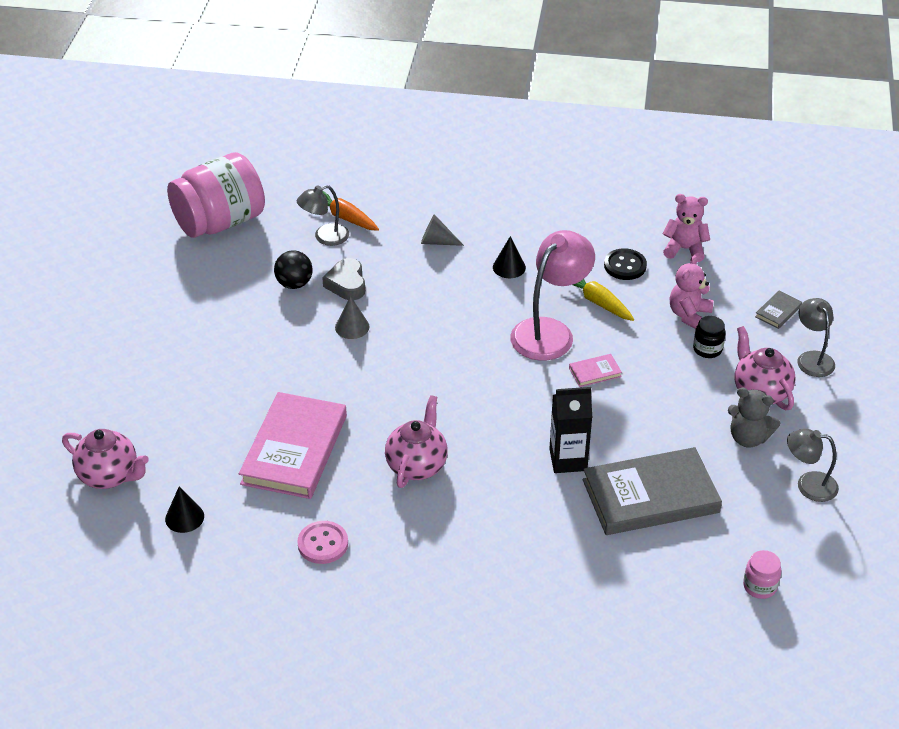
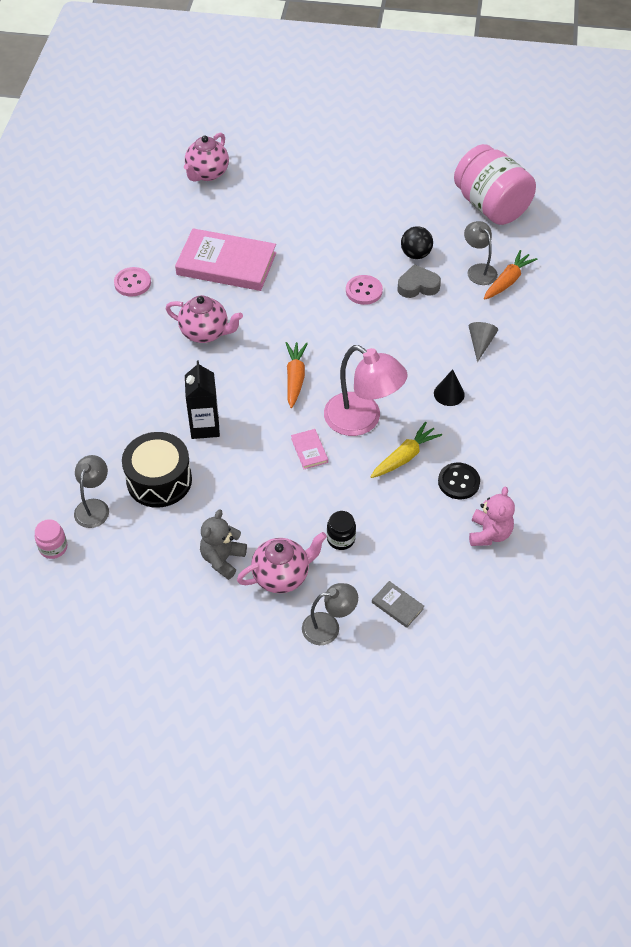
camera: 90 degrees right, 10 degrees up
black cone [165,486,204,533] -> none
grey cone [335,296,369,339] -> pink button [346,275,383,305]
grey book [583,447,722,535] -> black drum [122,432,192,508]
pink teddy bear [670,255,714,329] -> none
grey lamp [787,429,839,502] -> grey lamp moved to [74,455,109,528]
none -> orange carrot [286,342,308,408]

